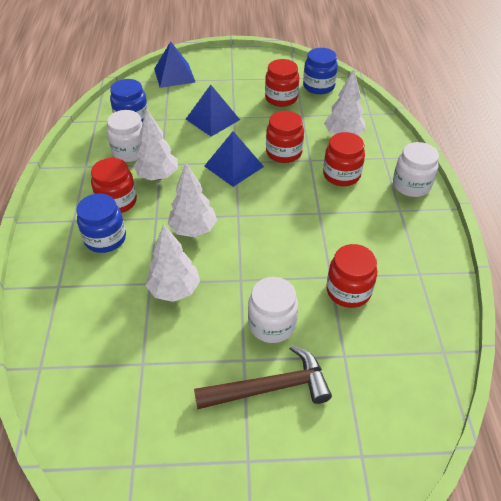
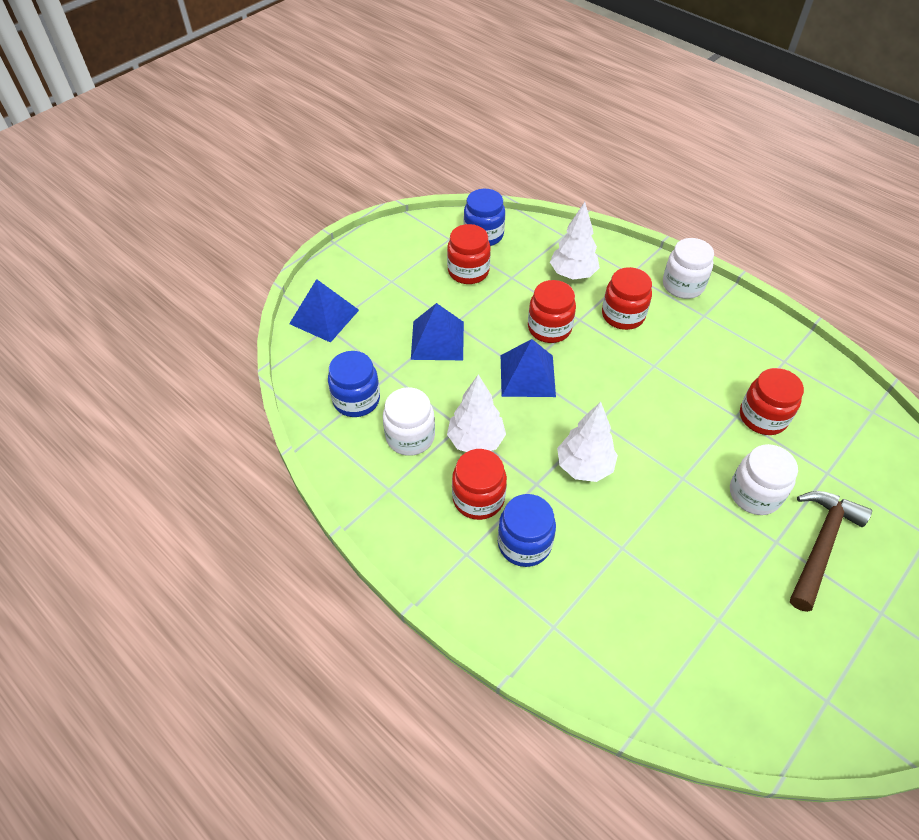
camera: 45 degrees left, 5 degrees up
white tree [146,224,200,302] -> none

